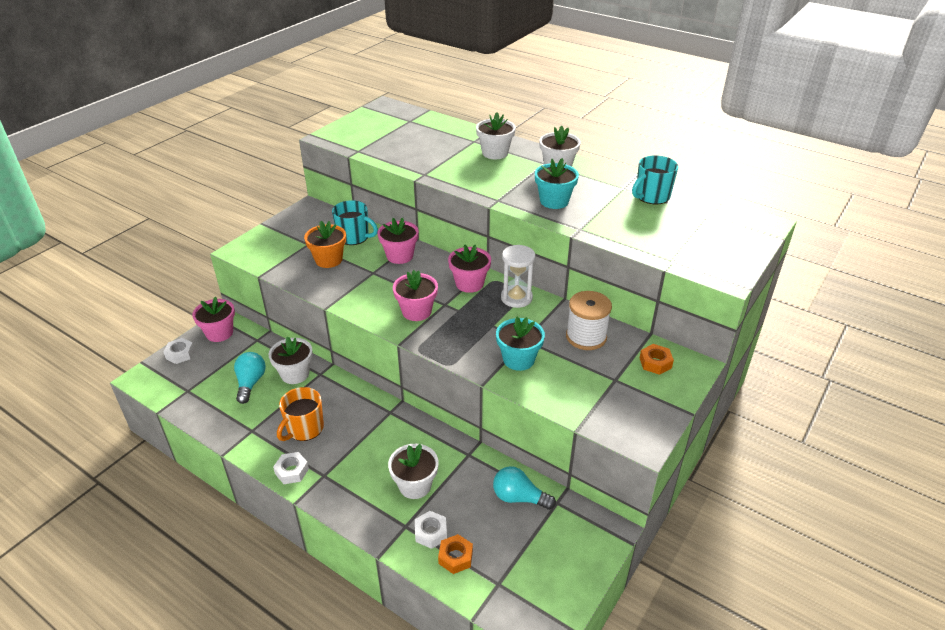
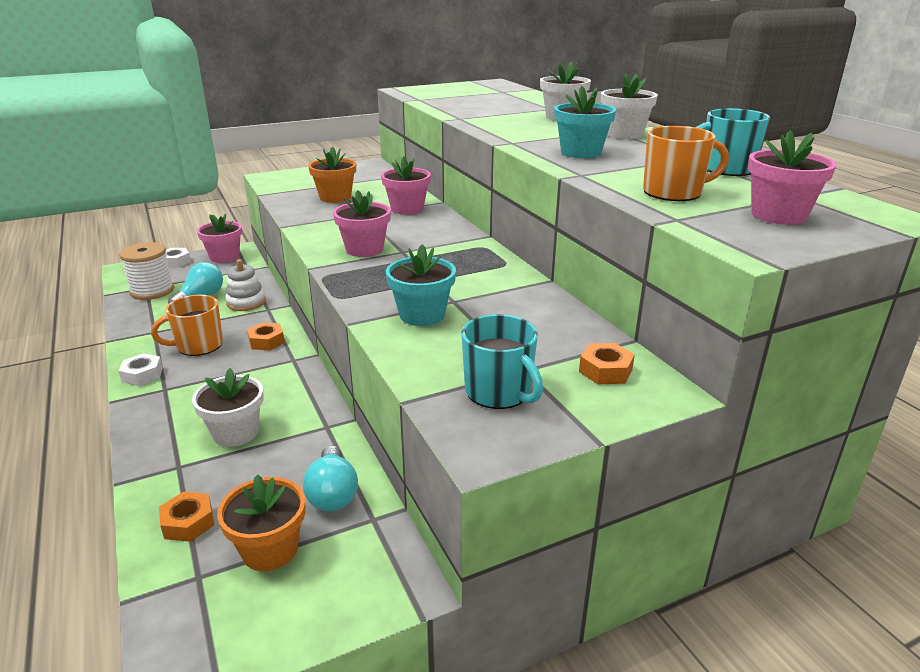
camera: 30 degrees right, 10 degrees down
white flower pot [269,336,313,384] -> white stacking toy [225,259,266,311]
turquoise mug [332,200,378,245] -> turquoise mug moved to [461,314,543,409]
white nut [415,511,447,549] -> none
pink flower pot [448,245,491,293] -> pink flower pot moved to [748,130,837,225]
turquoise light bulb [493,466,556,510] -> turquoise light bulb turned 150 degrees counterclockwise [303,446,358,511]
white hourglass [501,245,535,308] -> none
white spool [566,291,612,350] -> white spool moved to [119,242,174,300]
none -> orange flower pot [217,475,306,571]
none -> orange nut [247,322,285,350]
none -> orange mug [643,126,729,201]

